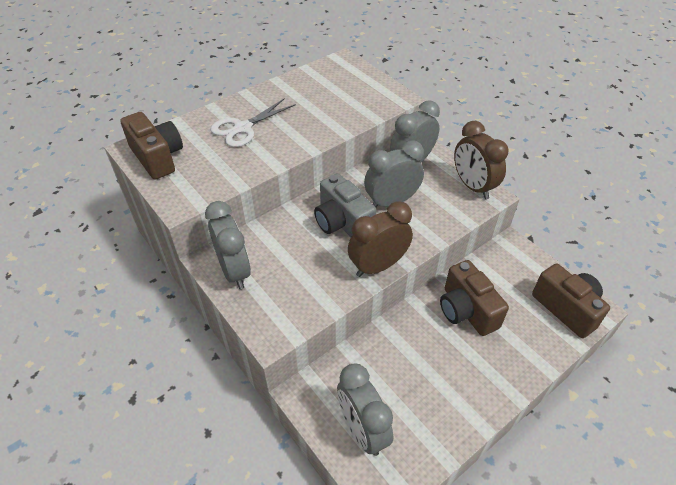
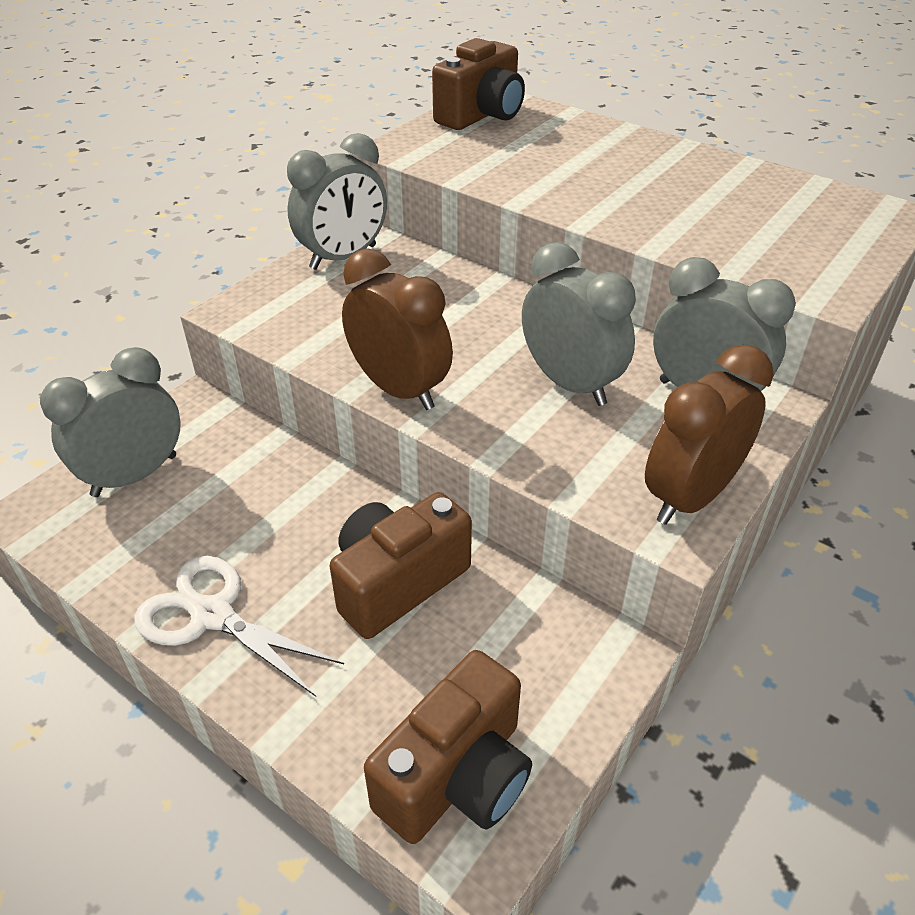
camera: 75 degrees right, 5 degrees down
white scissors [210,98,296,147] -> white scissors moved to [134,556,344,697]
grey camera [314,173,376,237] -> none

